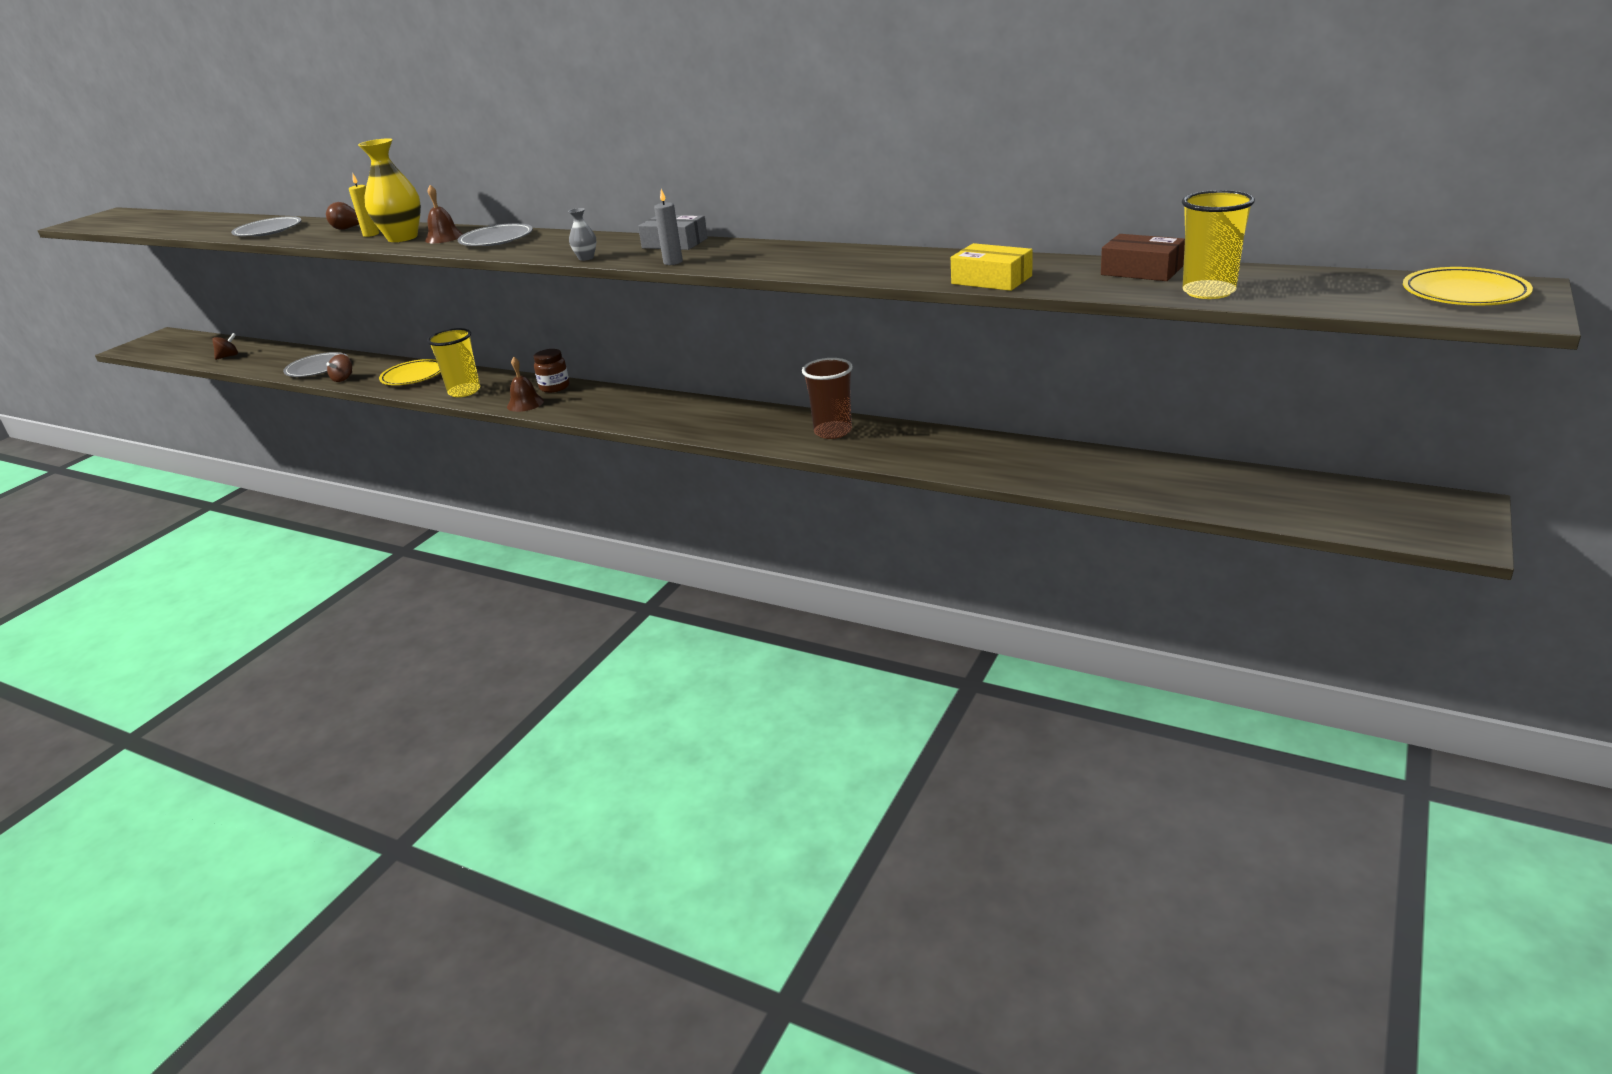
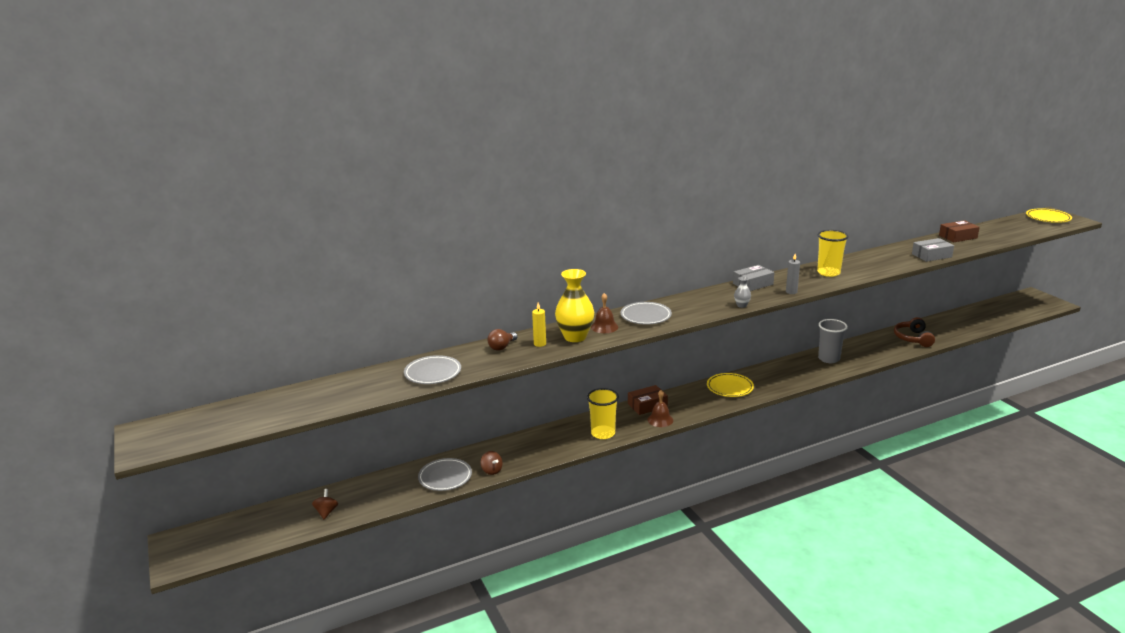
camera: 55 degrees left, 5 degrees down
yellow plate [379,359,441,385] -> yellow plate moved to [707,373,754,397]
brown jar [533,349,570,393] -> brown box [628,385,668,415]
brown cup [802,358,853,439] -> grey cup [818,319,848,363]
yellow box [951,243,1033,291] -> grey box [912,238,954,262]
yellow cup [1182,190,1255,299] -> yellow cup moved to [817,230,849,277]
none -> brown headphones [894,317,935,347]

